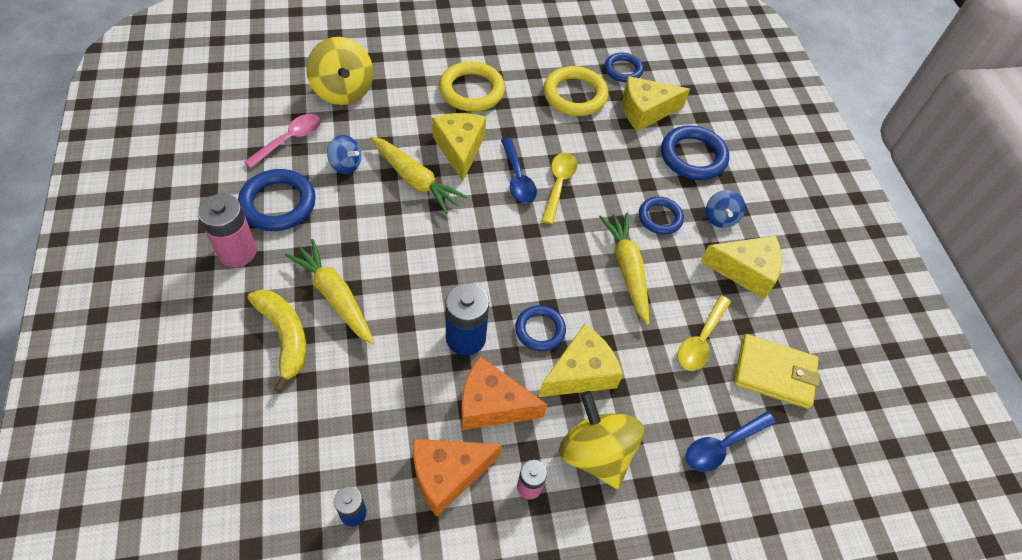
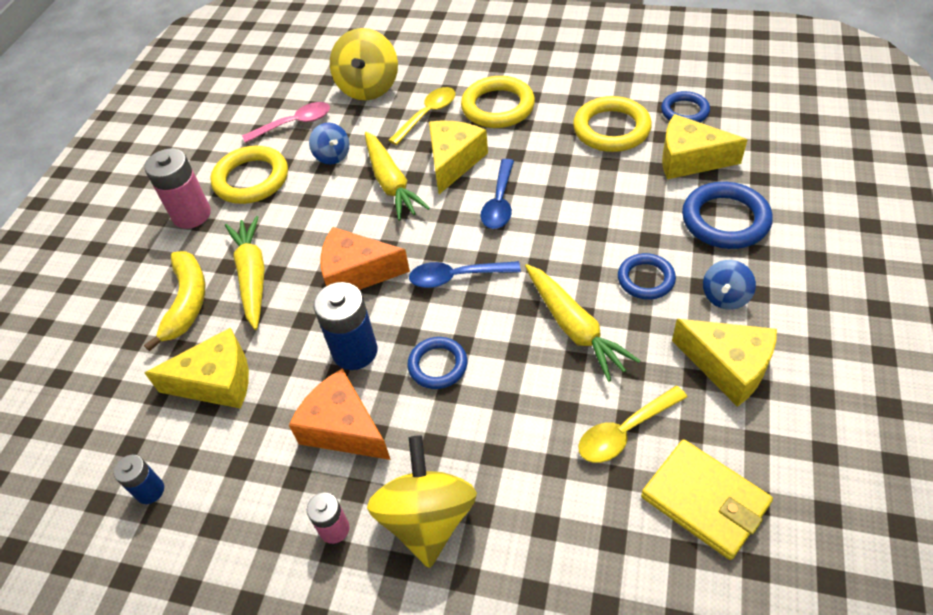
camera: 35 degrees right, 5 degrees down
blue ring [238,169,316,231] -> yellow ring [210,146,288,204]
orange cheese [413,439,502,517] -> orange cheese moved to [320,227,410,290]
yellow cheese [539,324,623,397] -> yellow cheese moved to [145,328,249,409]
yellow spoon [541,153,577,224] -> yellow spoon moved to [388,87,455,145]
yellow carrot [599,213,649,325] -> yellow carrot turned 135 degrees clockwise [525,264,640,382]
blue spoon [686,412,776,472] -> blue spoon moved to [409,261,521,288]

